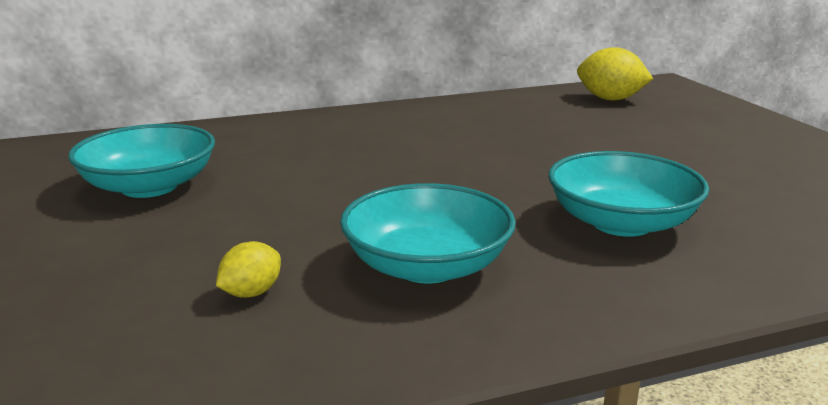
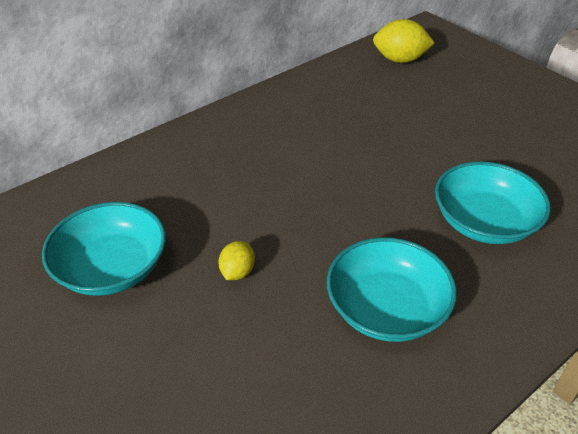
camera: 20 degrees left, 20 degrees up
yellow lemon [216,241,281,298] -> yellow lemon moved to [218,241,255,280]

